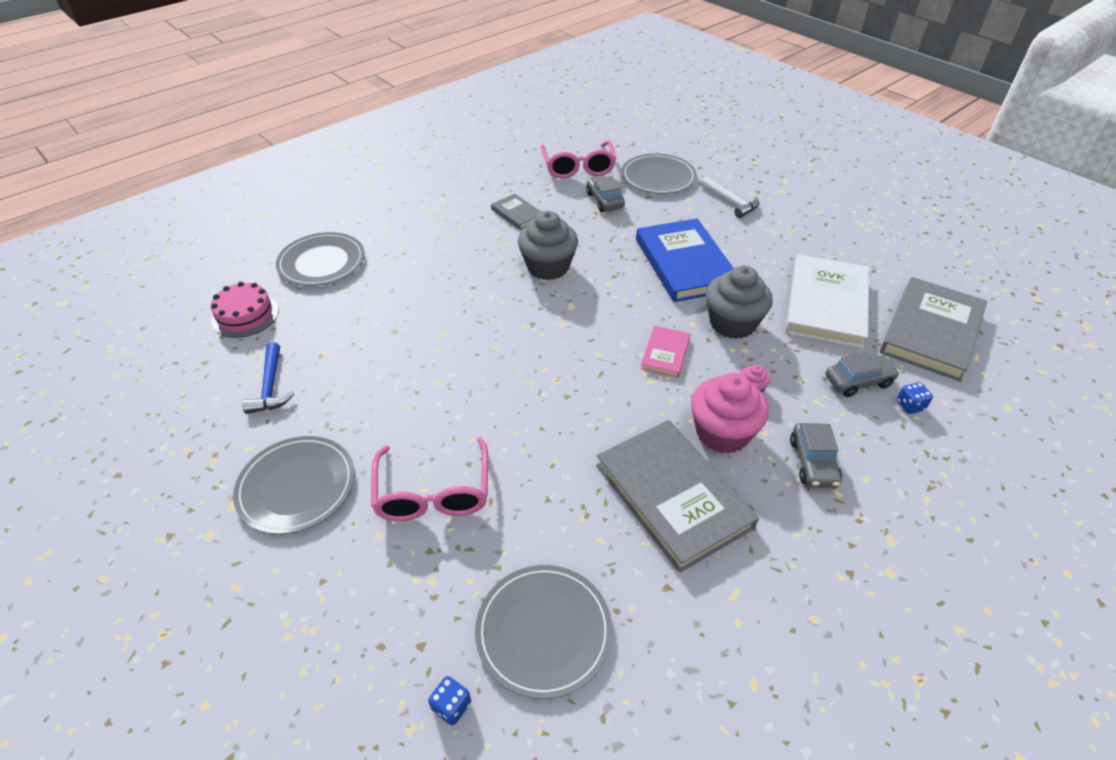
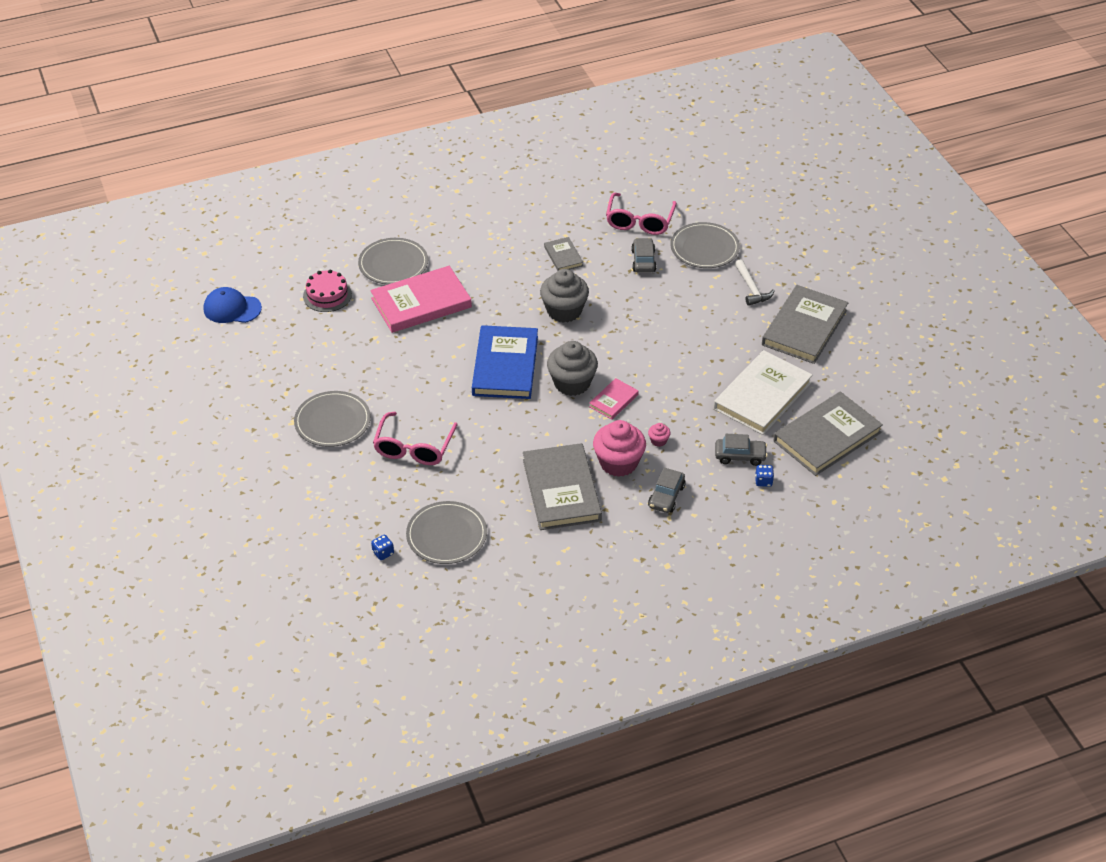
camera: 20 degrees right, 0 degrees up
blue hammer [242,342,294,414] -> none
blue book [636,218,734,302] -> blue book moved to [472,325,538,399]
grey cupcake [706,265,773,339] -> grey cupcake moved to [547,341,598,396]
none -> blue cap [204,287,262,323]
none -> pink book [370,266,472,333]
none -> grey book [762,285,848,364]

